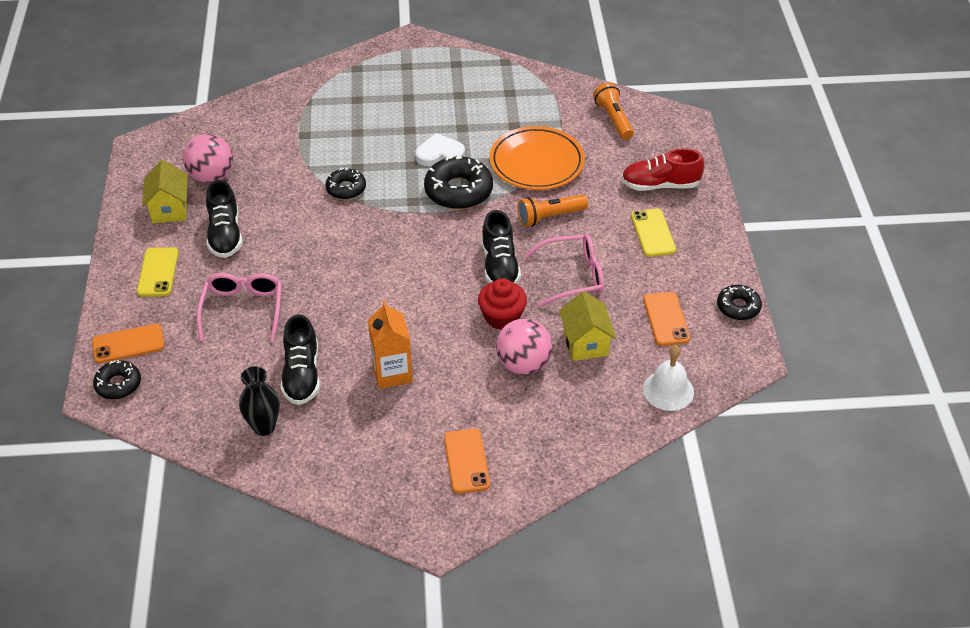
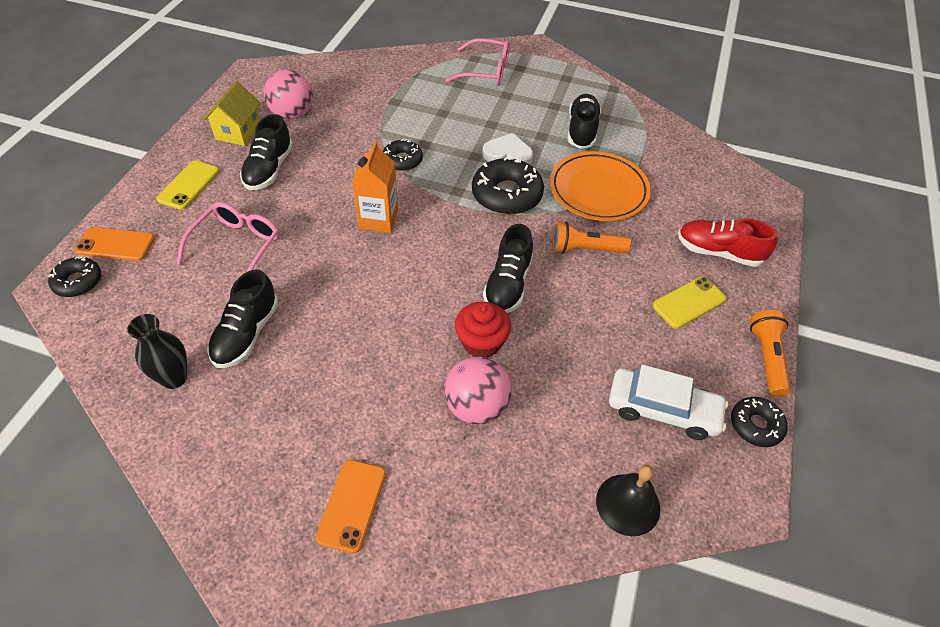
camera: 20 degrees right, 5 degrees up
orange carton [368,300,413,389] -> orange carton moved to [352,141,398,233]
pink glasses [524,234,604,307] -> pink glasses moved to [445,38,510,86]
yellow house [559,291,616,361] -> none
orange flashlight [593,82,634,140] -> orange flashlight moved to [750,310,791,397]
yellow phone [631,209,676,257] -> yellow phone turned 45 degrees clockwise [653,276,727,329]
orange phone [643,292,690,346] -> white car [609,364,728,440]
white bell [643,345,694,411] -> black bell [596,465,660,536]
none -> black shoe [568,94,601,149]

